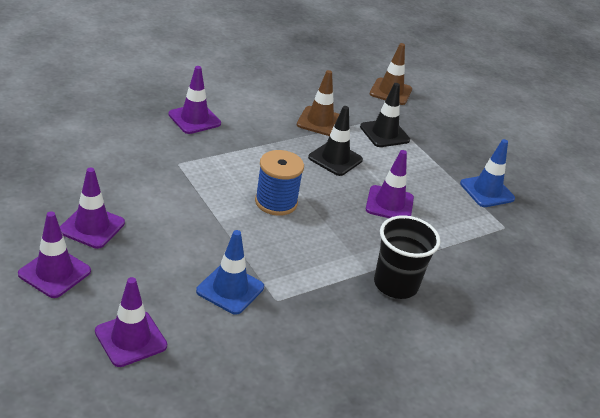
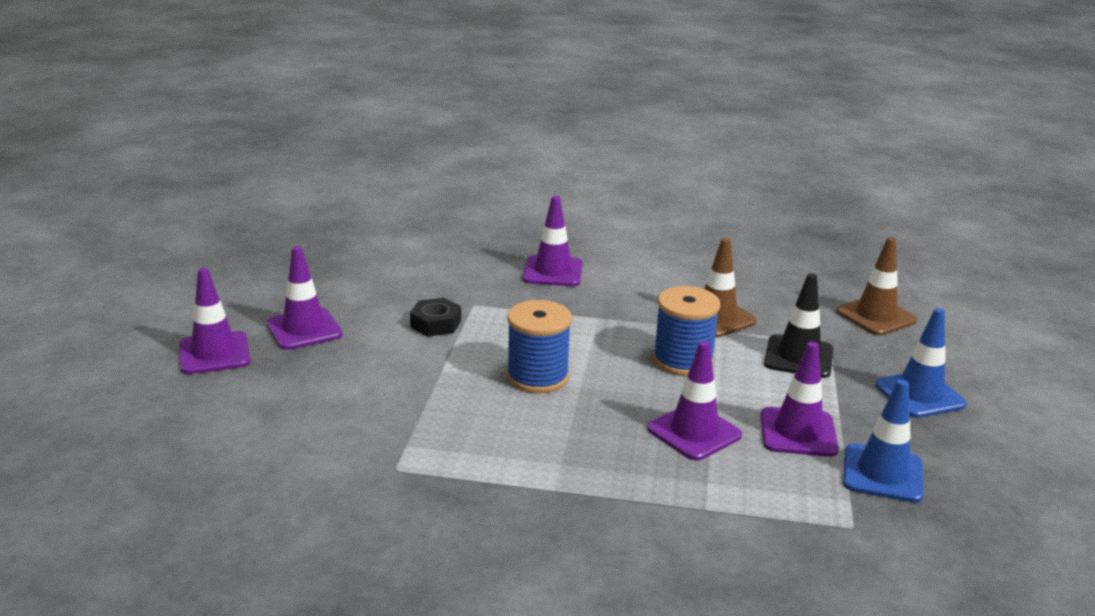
camera: 45 degrees right, 10 degrees down
purple traffic cone [95,277,167,367] -> purple traffic cone moved to [760,342,839,457]
blue traffic cone [196,230,264,315] -> blue traffic cone moved to [875,308,967,418]
black traffic cone [308,106,363,176] -> blue spool [653,286,720,376]
black cup [374,215,441,299] -> none
none -> black nut [410,298,461,336]

